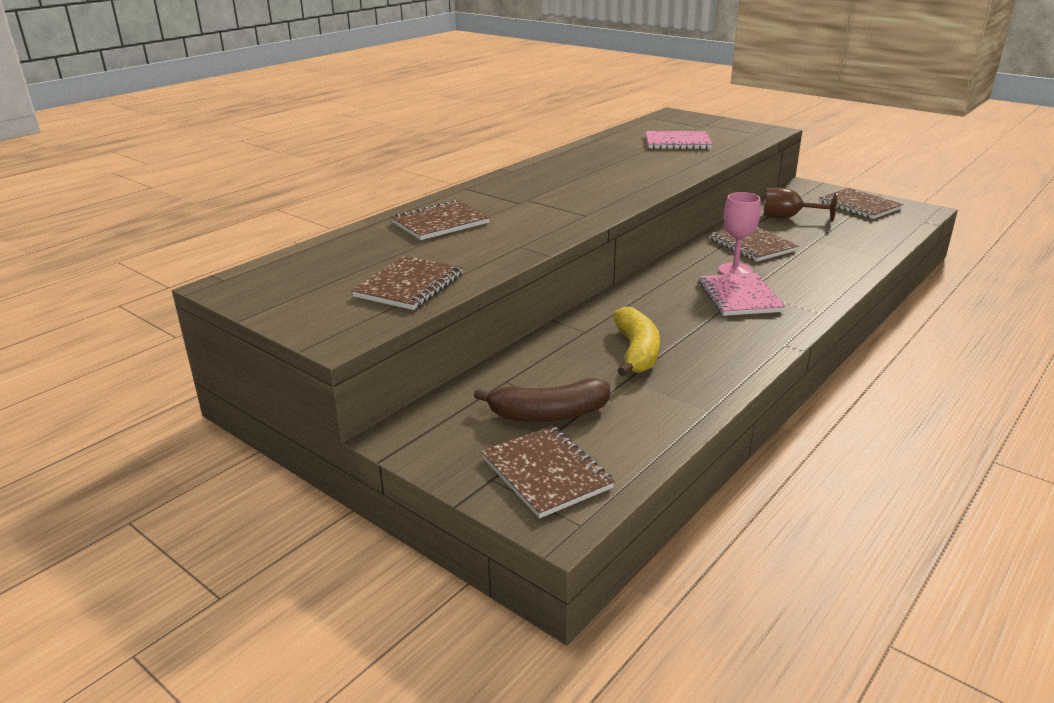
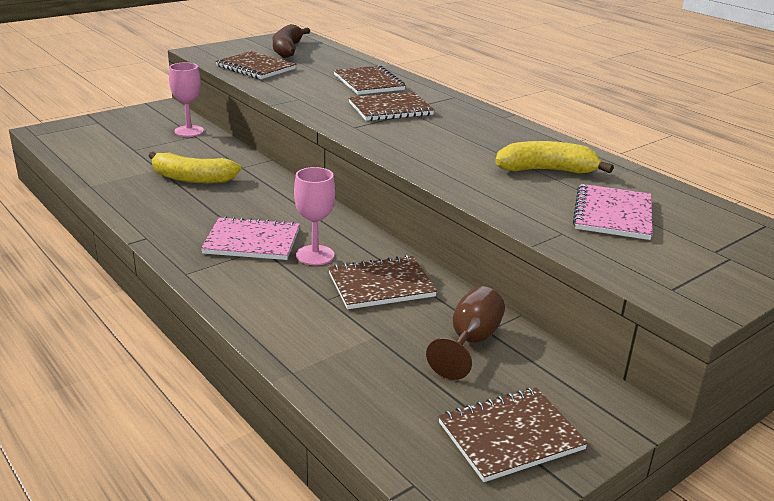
camera: 100 degrees right, 0 degrees up
brown banana [474,378,610,422] -> brown banana moved to [273,24,310,58]
brown notebook [481,426,615,518] -> brown notebook moved to [348,92,435,121]
none -> pink goblet [169,62,204,137]
none -> yellow banana [495,141,614,173]

